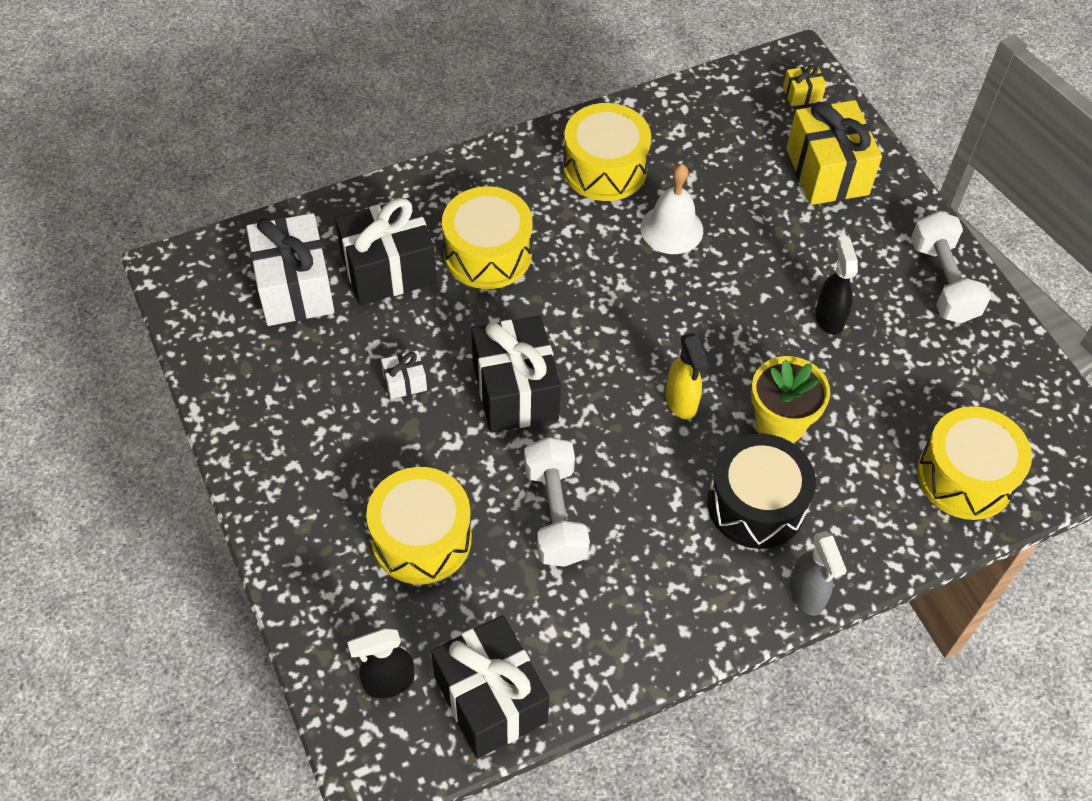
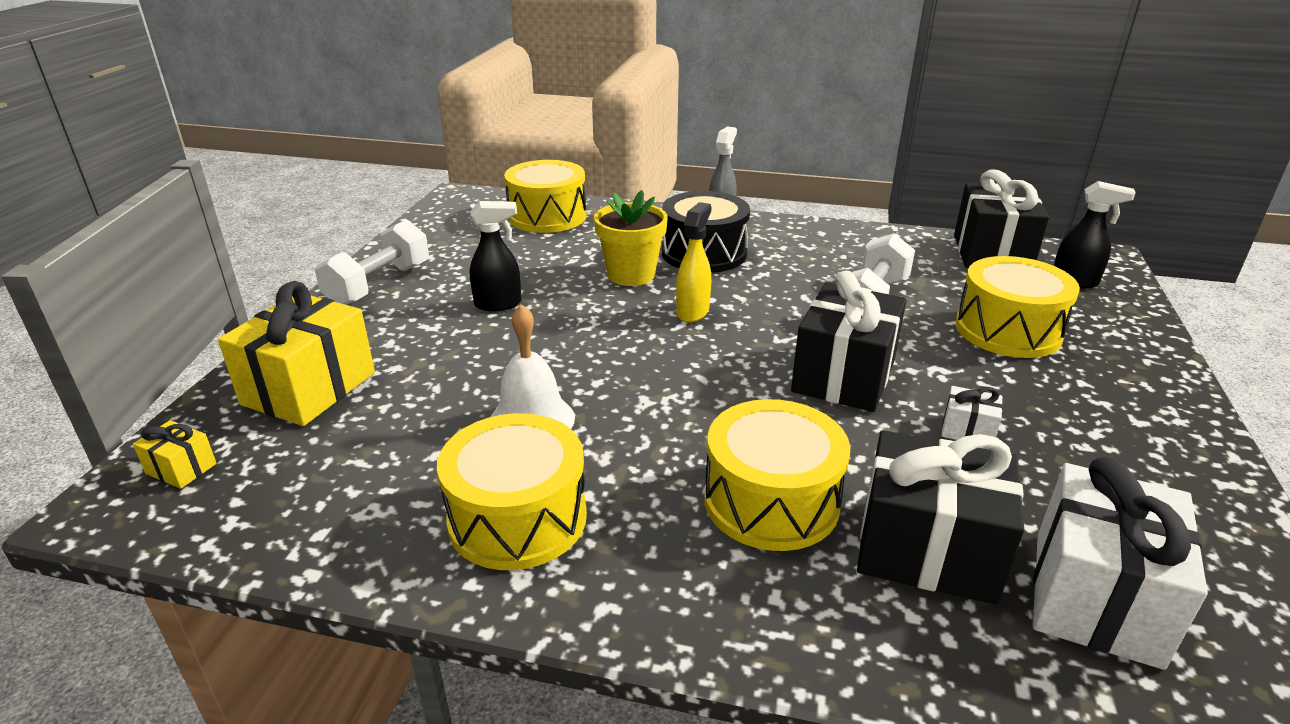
camera: 140 degrees left, 25 degrees down
black spray bottle [815,236,858,335] -> black spray bottle turned 135 degrees counterclockwise [470,201,521,311]

